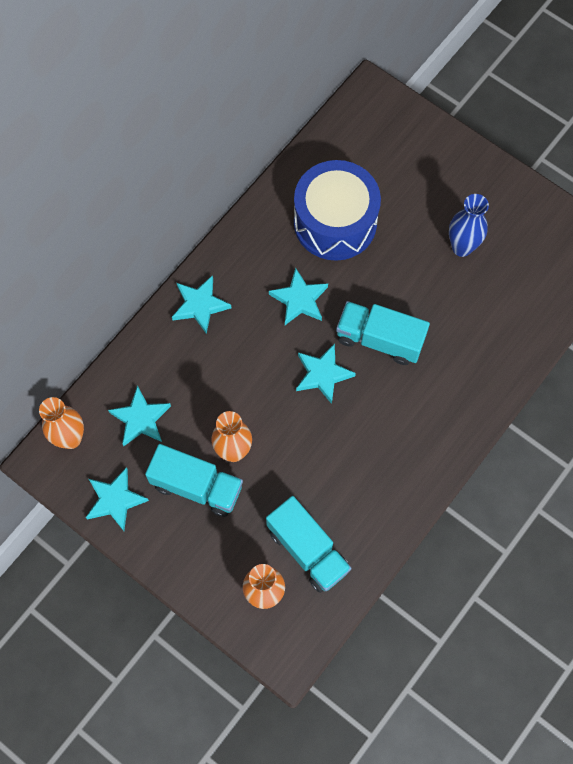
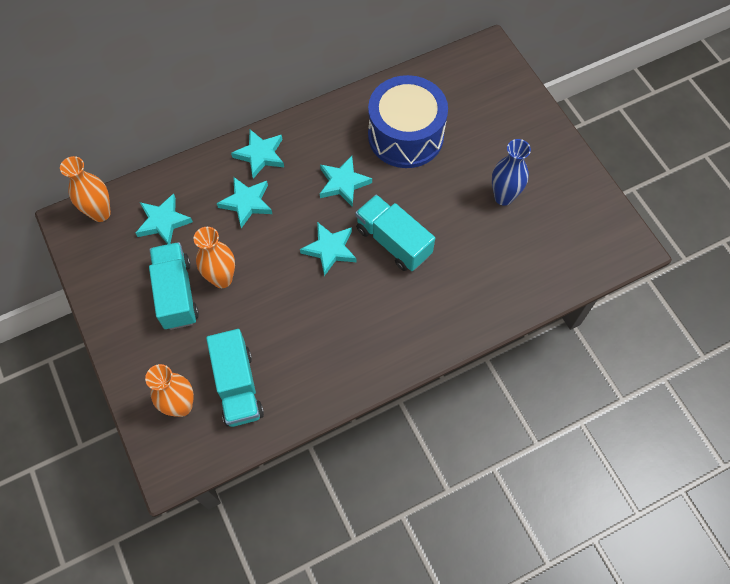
camera: 25 degrees right, 5 degrees down
turquoise star [86,467,149,531] -> turquoise star moved to [217,177,272,228]
turquoise truck [145,444,243,517] -> turquoise truck turned 150 degrees counterclockwise [149,242,199,330]

